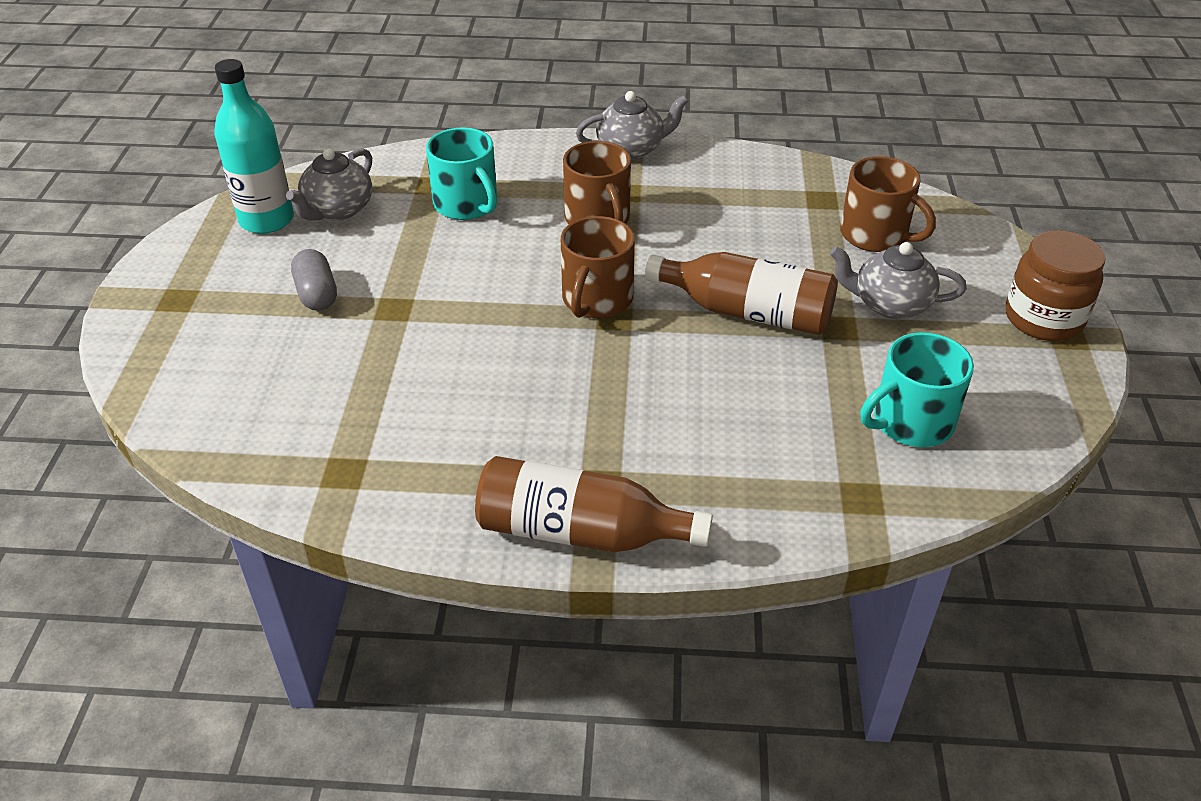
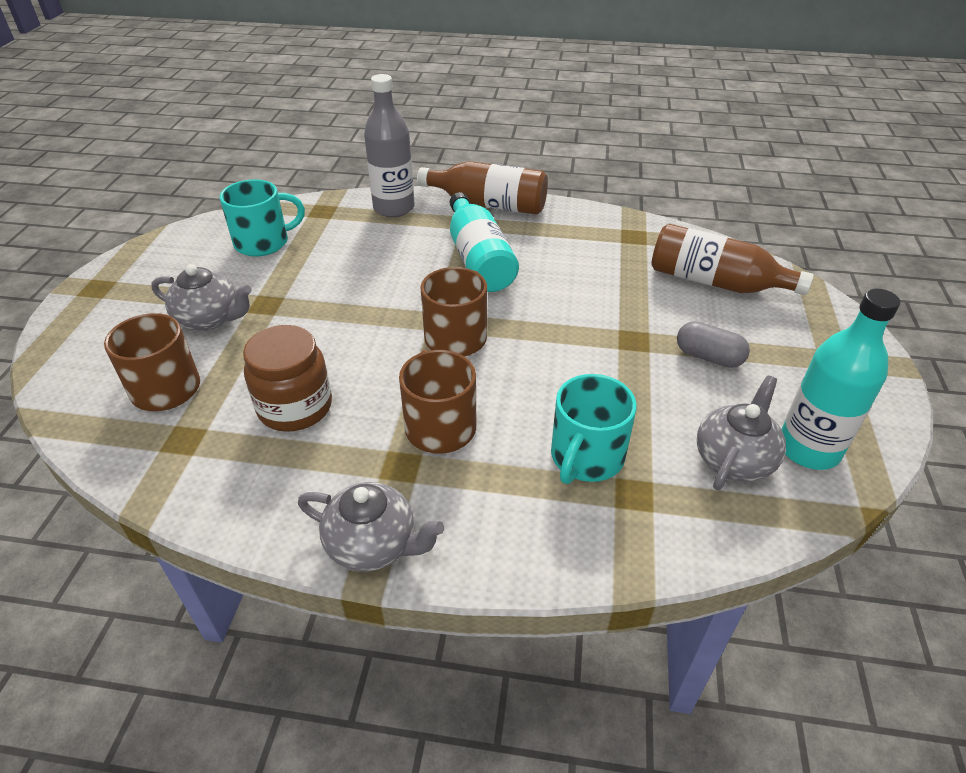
camera: 175 degrees left, 0 degrees up
grey capsule [291,249,337,311] -> grey capsule turned 45 degrees counterclockwise [677,321,750,368]
turquoise mug [426,127,497,220] -> turquoise mug turned 120 degrees counterclockwise [551,374,636,484]
grey teapot [576,91,688,160] -> grey teapot turned 150 degrees counterclockwise [298,482,444,572]
brown bottle [645,252,838,335] -> brown bottle moved to [651,224,814,295]
brown jar [1006,230,1106,341] -> brown jar moved to [243,325,332,432]
none -> grey bottle [364,74,415,217]
none -> turquoise bottle [450,192,519,292]

